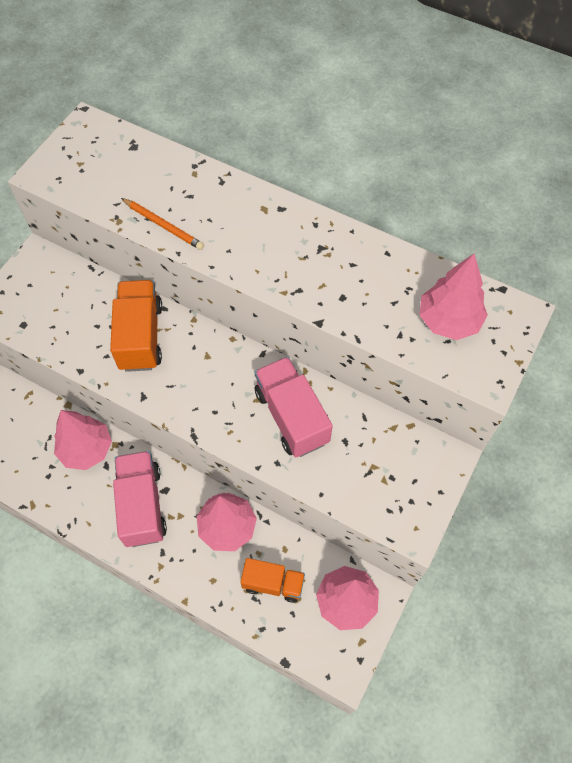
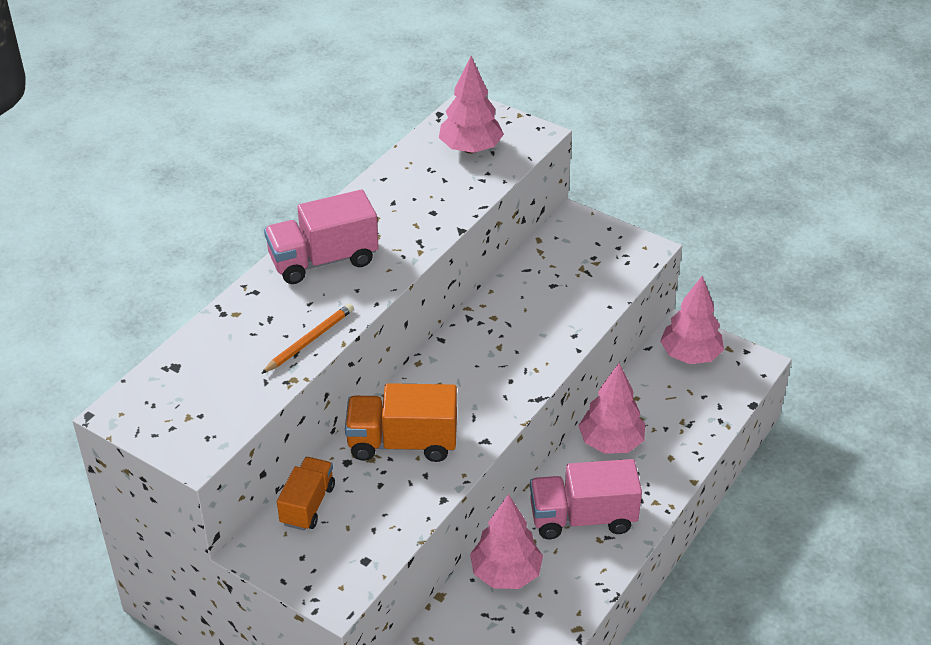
camera: 85 degrees left, 20 degrees down
orange truck [240,558,305,603] -> orange truck moved to [277,457,335,531]
pink truck [255,357,333,457] -> pink truck moved to [264,190,379,284]

